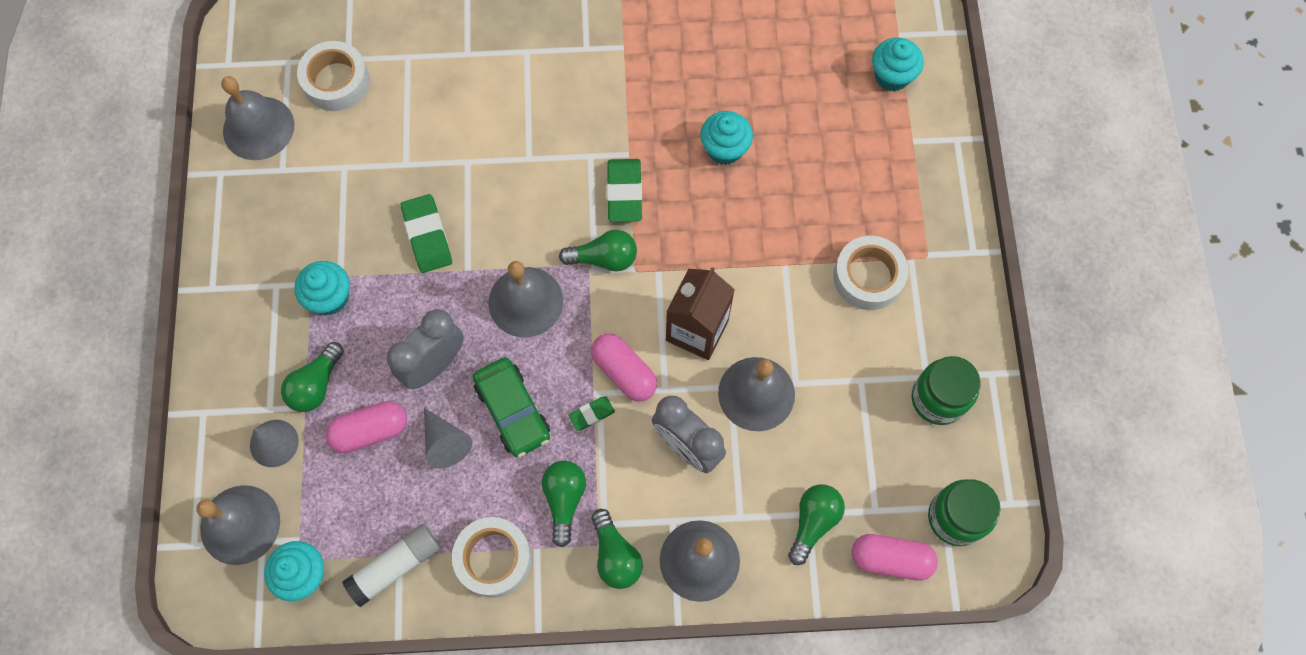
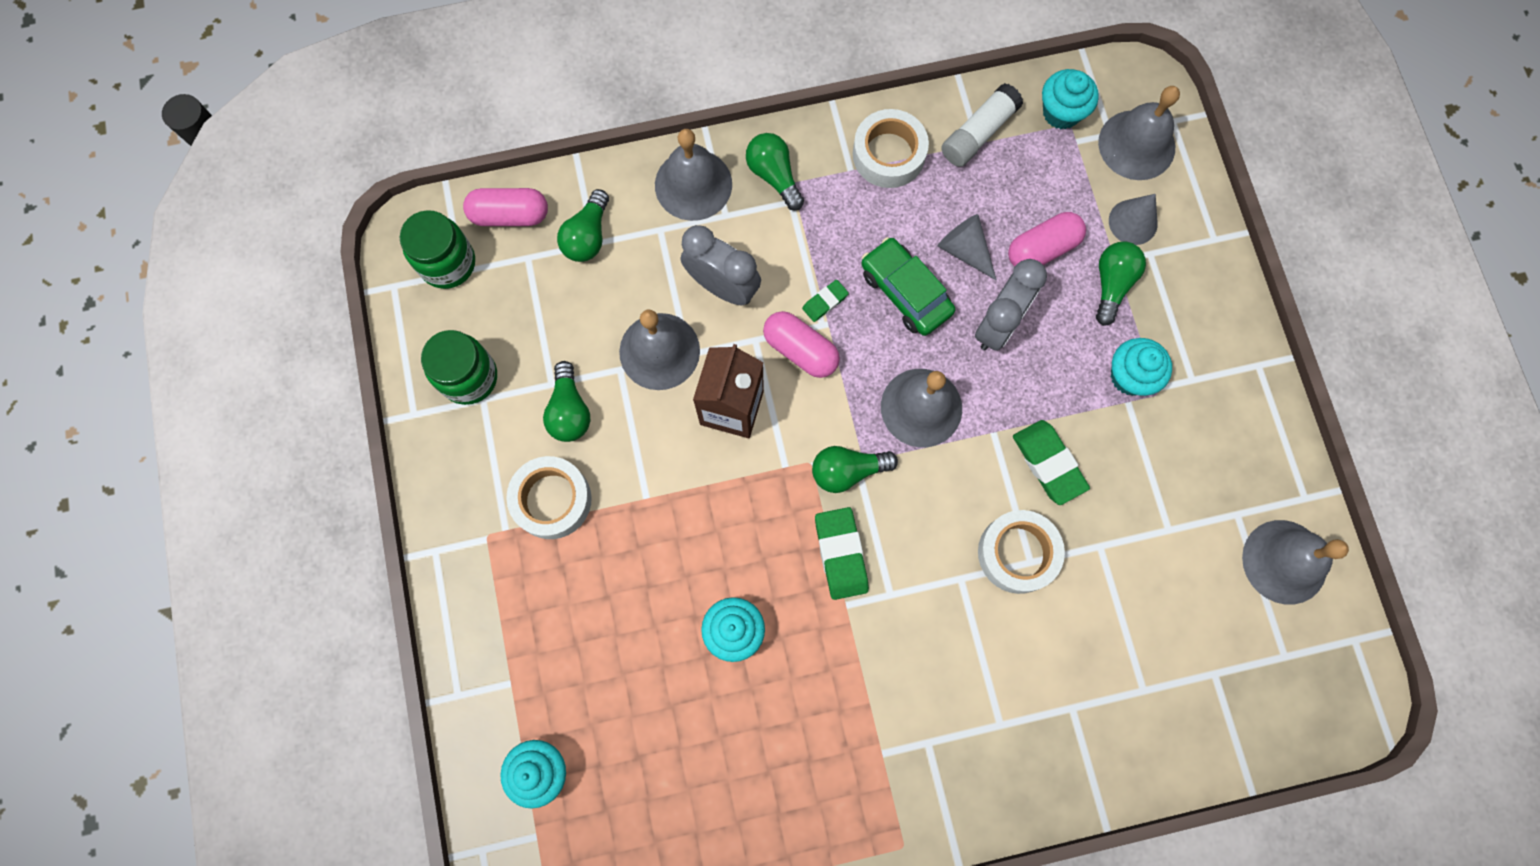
camera: 170 degrees right, 5 degrees up
white tape [297,41,370,111] -> white tape moved to [978,510,1065,594]
green light bulb [542,461,586,547] -> green light bulb moved to [543,361,590,442]

